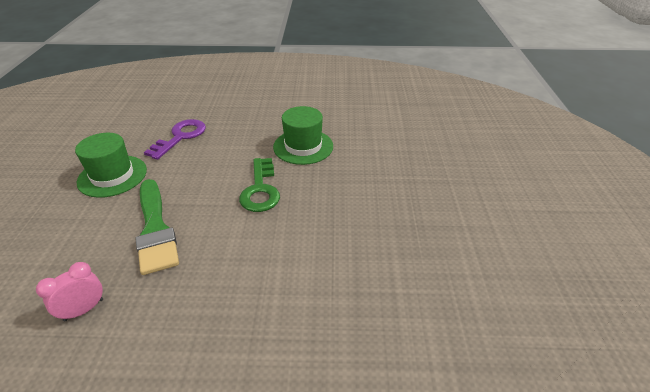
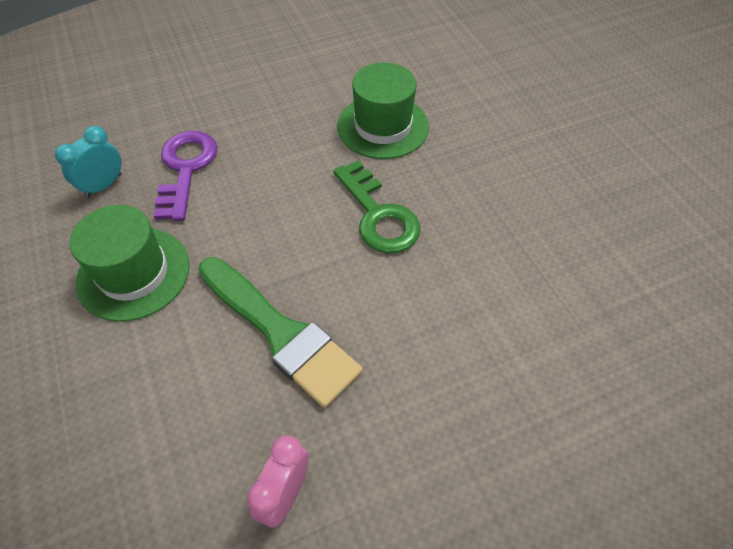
camera: 25 degrees left, 15 degrees up
none -> turquoise clock [55,126,122,198]

